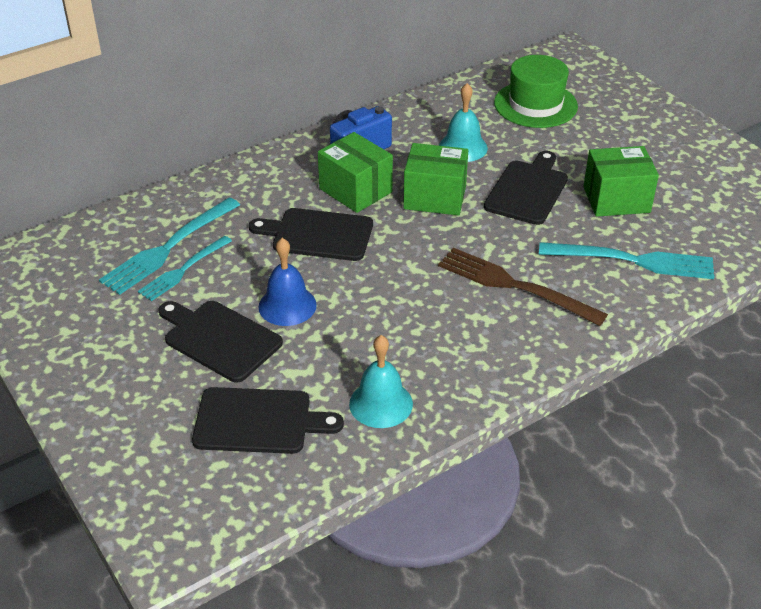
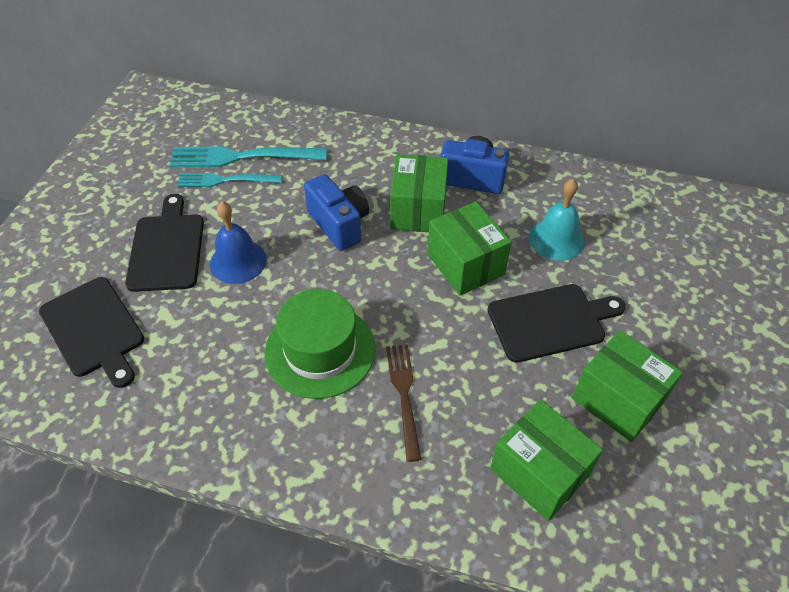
camera: 50 degrees right, 10 degrees up
black cutting board [249,208,373,261] -> blue camera [304,174,369,251]
turquoise bell [349,335,413,428] -> none
brown fork [438,248,608,326] -> brown fork [386,344,421,462], size x0.65
green hat [494,55,578,128] -> green hat moved to [265,289,375,399]
turquoise fork [539,242,714,279] -> green box [490,400,603,521]

